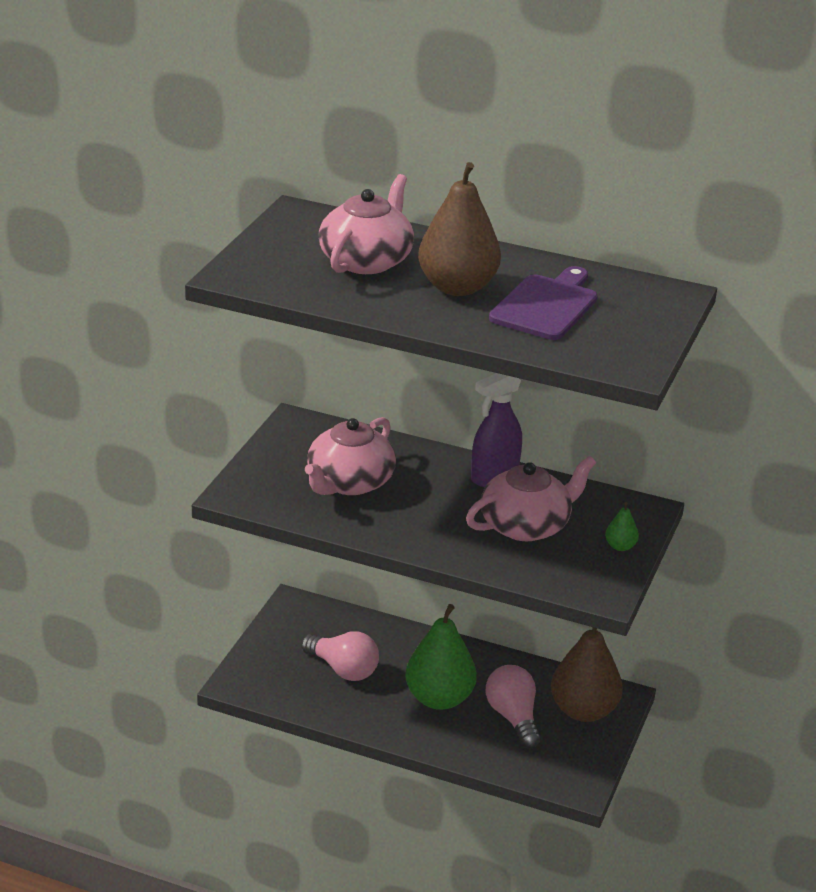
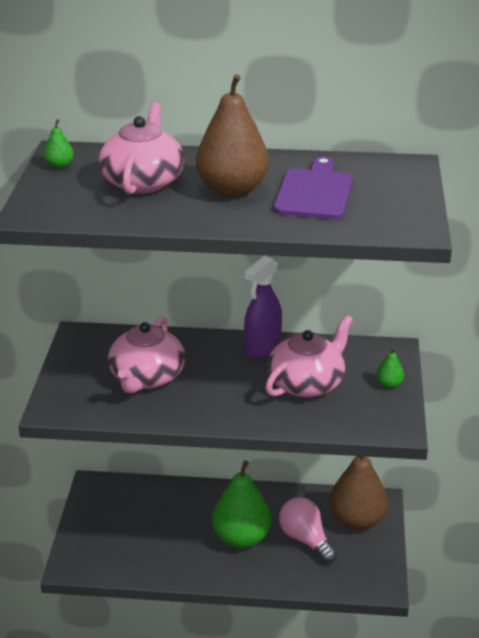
camera: 15 degrees left, 0 degrees up
pink light bulb [301,631,379,681] -> none
none -> green pear [44,119,74,169]

